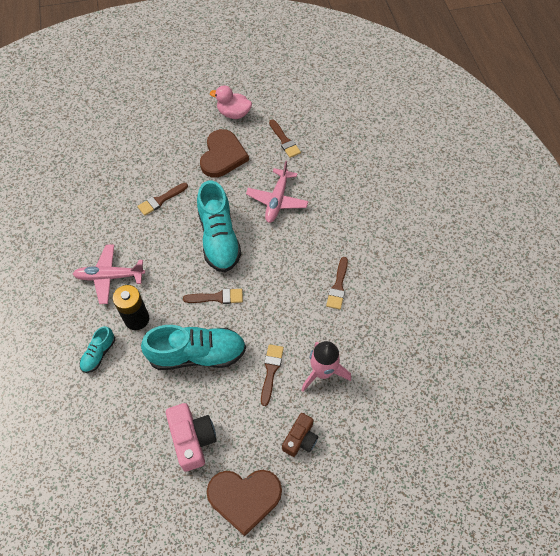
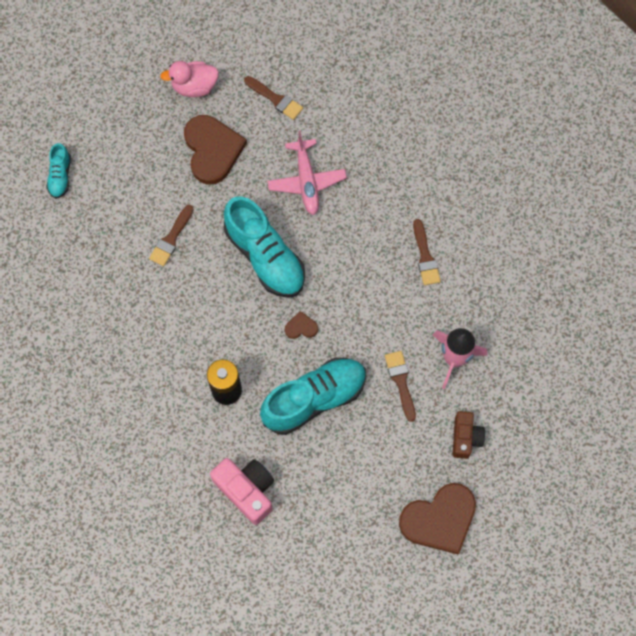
camera: 25 degrees left, 10 degrees up
pink plane [73,244,145,304] -> none
turquoise shoe [80,326,115,373] -> turquoise shoe moved to [46,143,71,199]
pink camera [166,403,217,472] -> pink camera moved to [210,458,274,525]
brown brush [183,289,243,304] -> brown heart [285,311,318,339]

